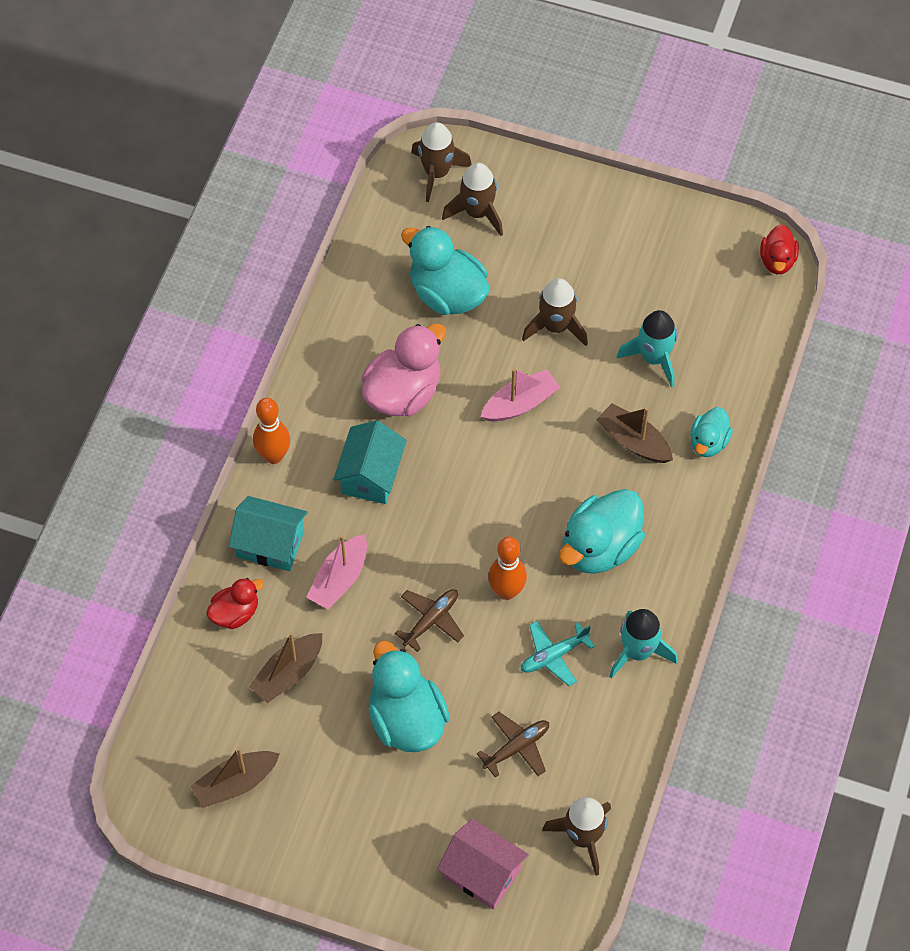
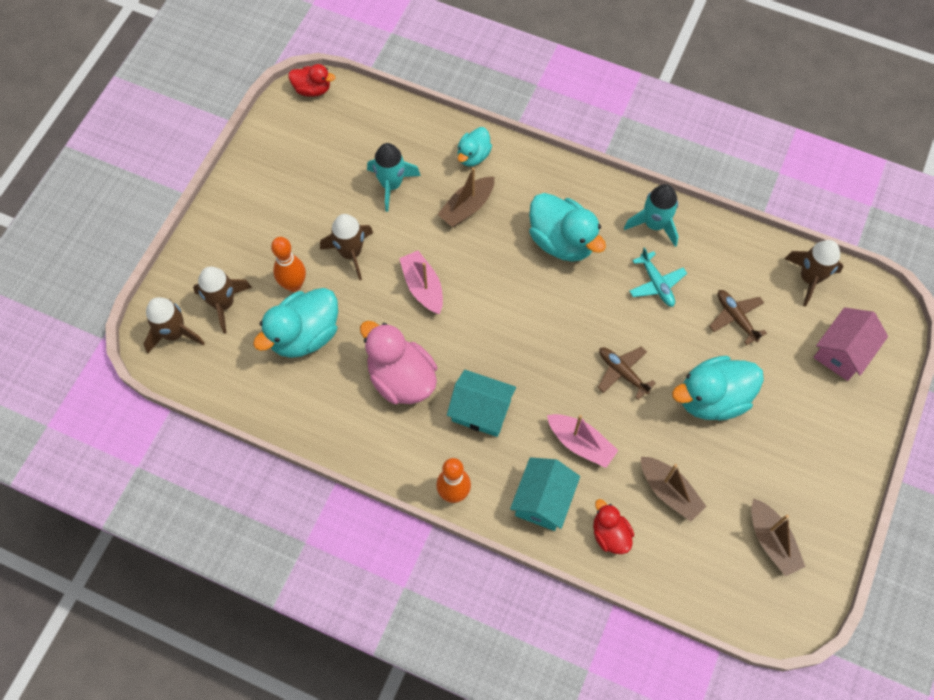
camera: 85 degrees left, 5 degrees up
orange bowling pin [488,537,527,600] -> orange bowling pin moved to [271,237,306,292]
turquoise duck [690,407,733,457] -> turquoise duck turned 90 degrees clockwise [458,127,492,166]

